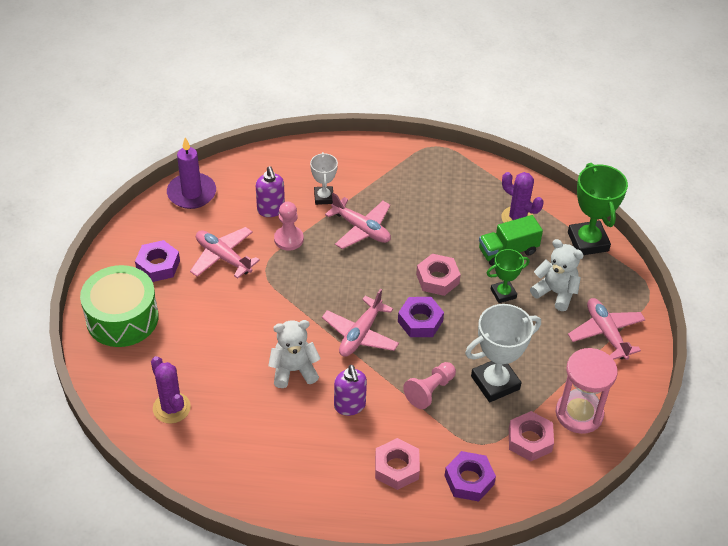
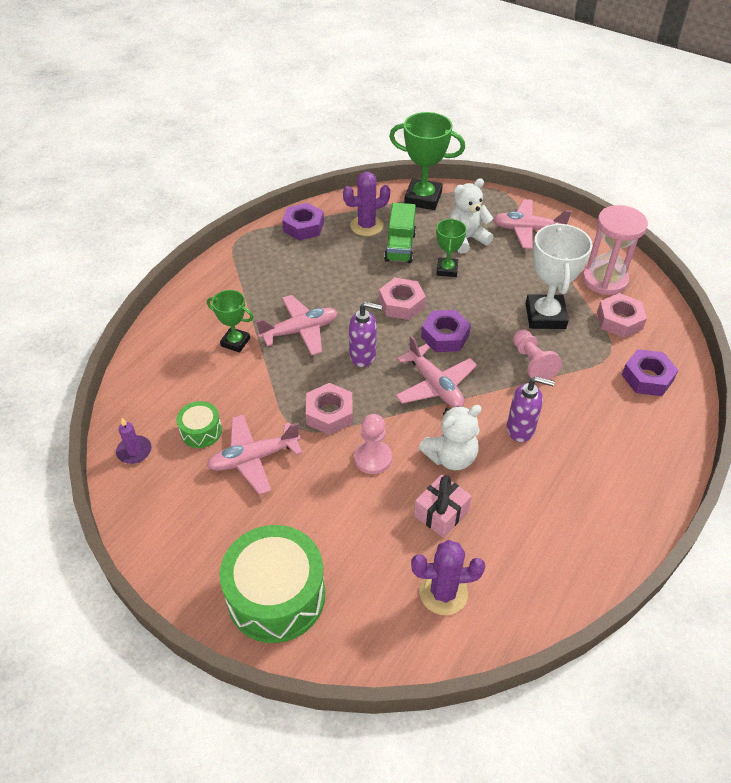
camera: 60 degrees left, 0 degrees up
purple nut [135,240,180,282] -> purple nut moved to [282,203,324,240]
purple candle [167,137,216,209] -> purple candle [116,418,152,464], size x0.54
purple soap dispenser [256,166,285,217] -> purple soap dispenser moved to [349,302,382,367]
white teddy bear [268,320,321,388] -> white teddy bear turned 135 degrees counterclockwise [419,405,482,470]
pink pawn [274,202,304,251] -> pink pawn moved to [354,414,392,474]
white trophy [310,152,338,205] -> green trophy [207,290,253,352]
pink nut [375,438,420,490] -> pink nut moved to [306,383,353,435]
none -> green drum [177,401,222,448]
none -> pink gift [414,474,472,538]

